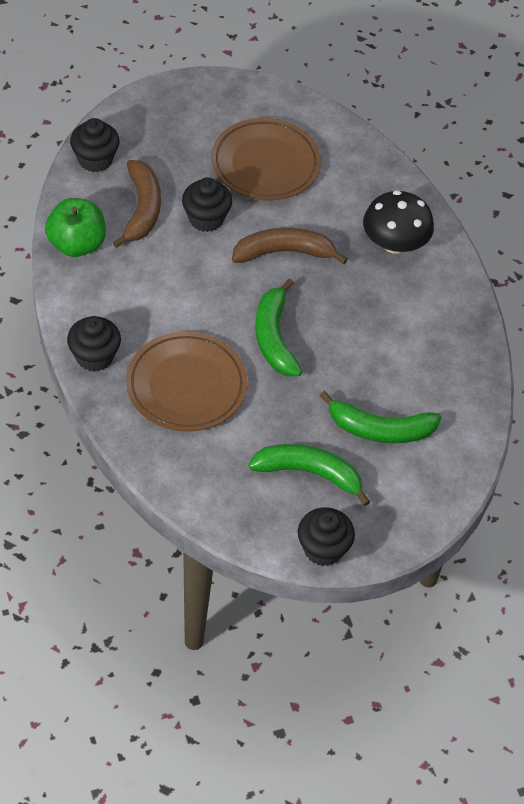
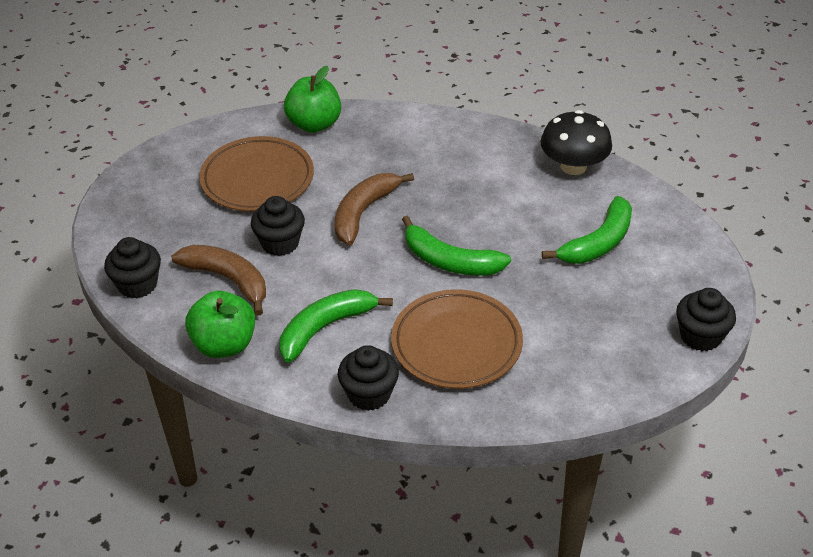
camera: 50 degrees left, 10 degrees down
green banana [248,444,370,506] -> green banana moved to [279,289,393,363]
black mushroom [363,190,434,254] -> black mushroom moved to [540,110,612,175]
none -> green apple [284,66,341,133]

